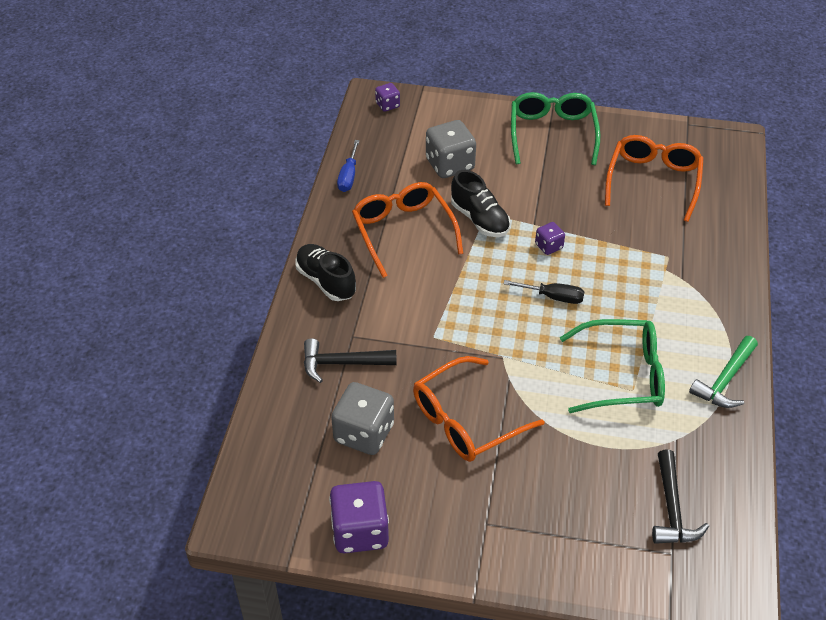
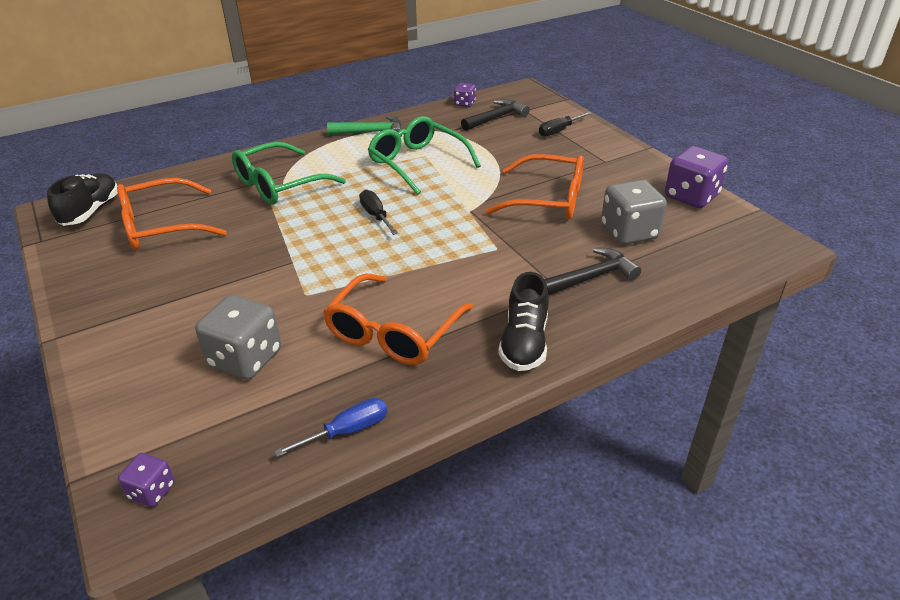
camera: 130 degrees left, 10 degrees down
black hammer [304,338,397,383] -> black hammer turned 75 degrees counterclockwise [545,248,641,296]
black shoe [451,170,511,237] -> black shoe moved to [47,173,118,226]
green glasses [511,92,600,165] -> green glasses moved to [232,142,346,205]
purple dice [535,222,565,255] -> purple dice moved to [454,83,476,107]
none -> black screwdriver [539,112,592,137]

